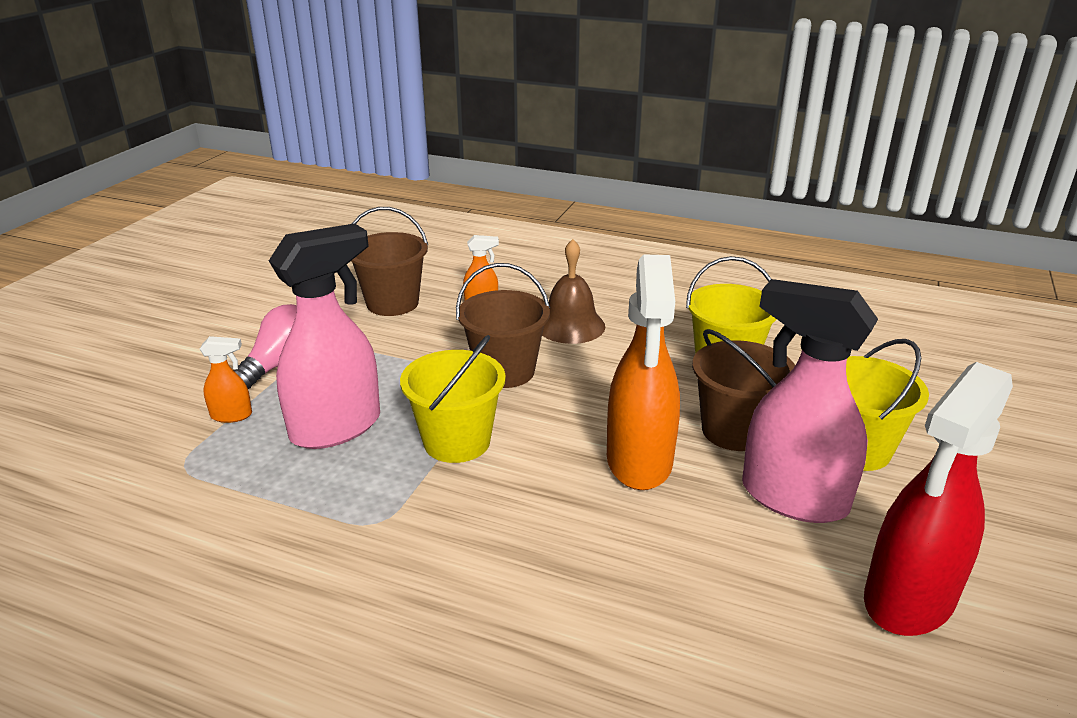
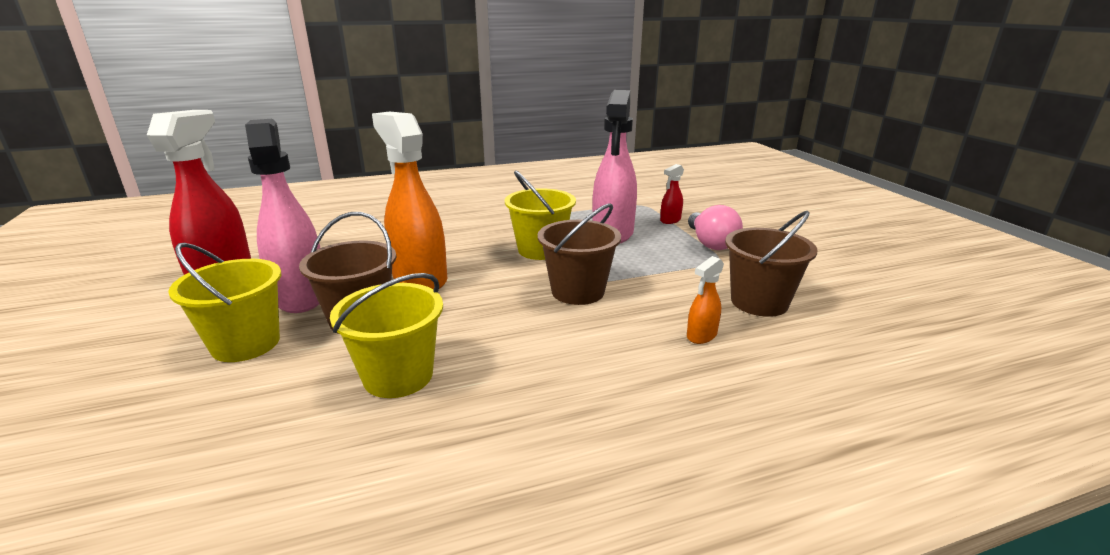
camera: 140 degrees right, 5 degrees down
orange spray bottle [200,336,252,423] -> red spray bottle [660,164,684,224]
brown bell [542,239,605,344] -> none
pink spray bottle [742,279,878,523] -> pink spray bottle turned 105 degrees counterclockwise [245,119,320,313]

